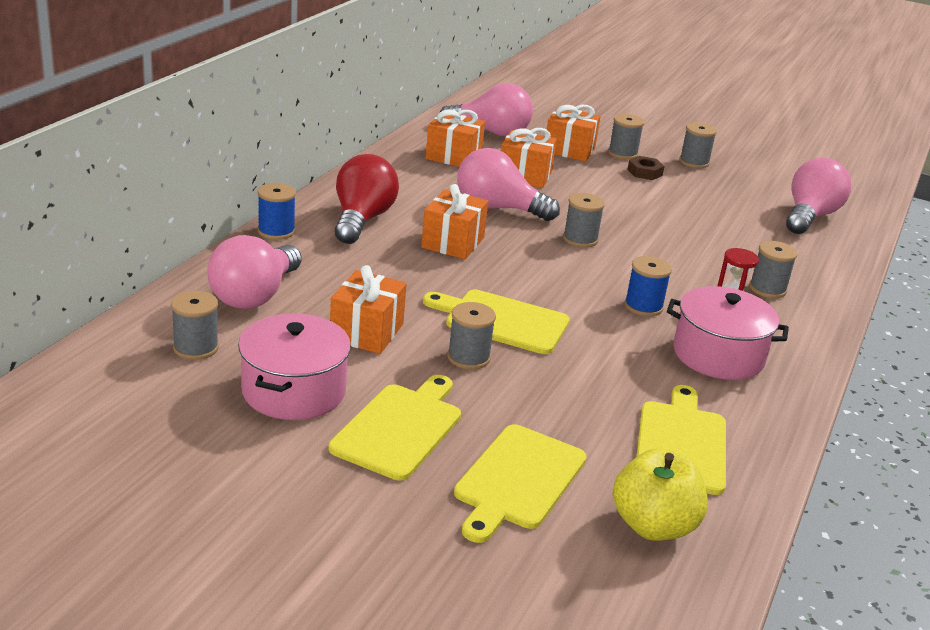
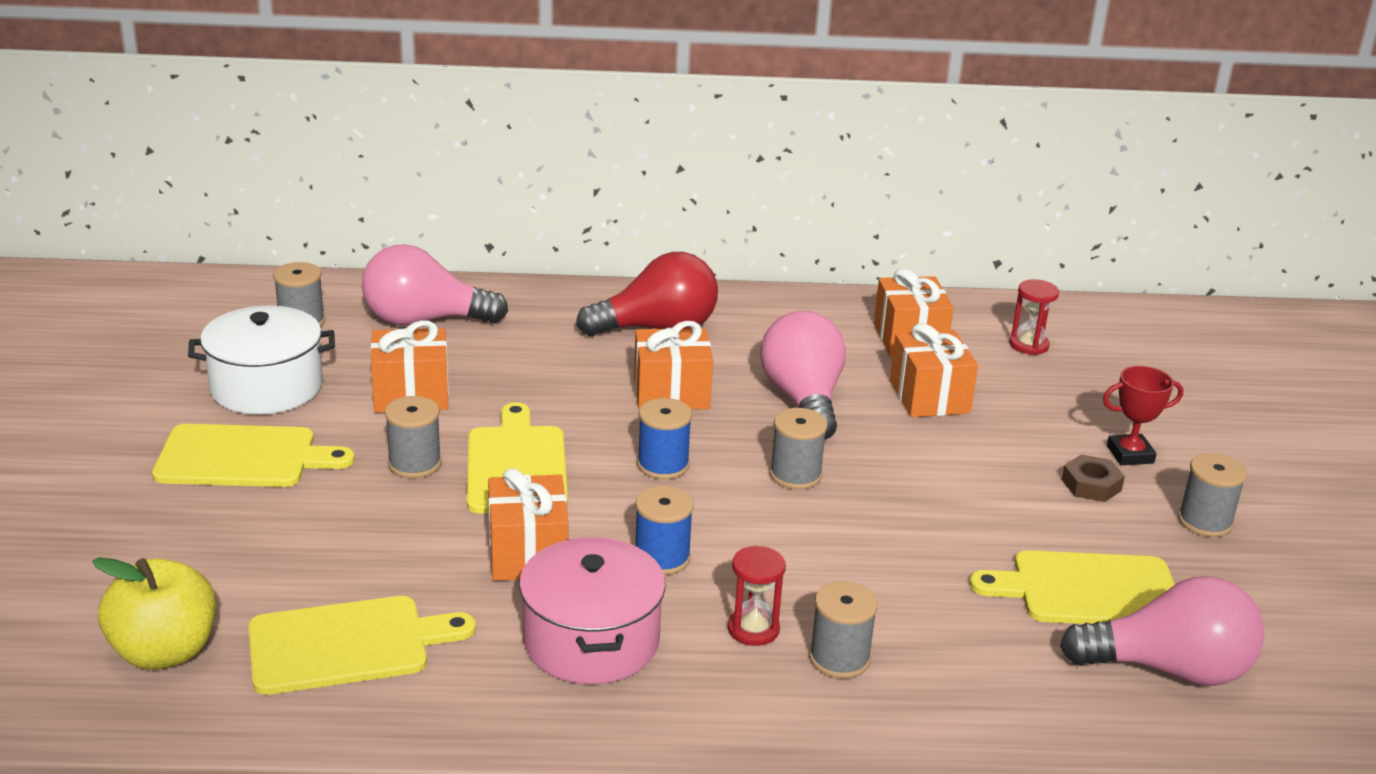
camera: 65 degrees right, 0 degrees up
pink pot [238,313,351,420] -> white pot [188,306,335,415]
blue spool [258,183,296,240] -> blue spool moved to [637,398,692,479]
pink light bulb [440,83,533,137] -> red hourglass [1009,279,1059,355]
yellow cutting board [454,424,587,543] -> yellow cutting board moved to [970,550,1175,624]
orange gift [547,105,601,162] -> orange gift moved to [488,468,569,581]
grey spool [608,114,644,160] -> red trophy [1103,366,1184,465]

